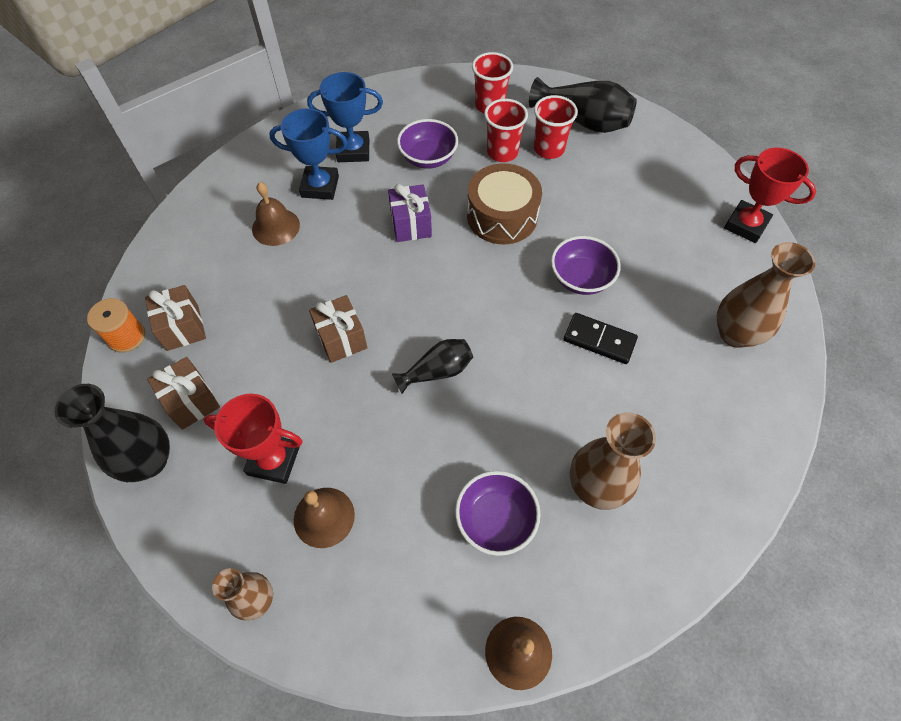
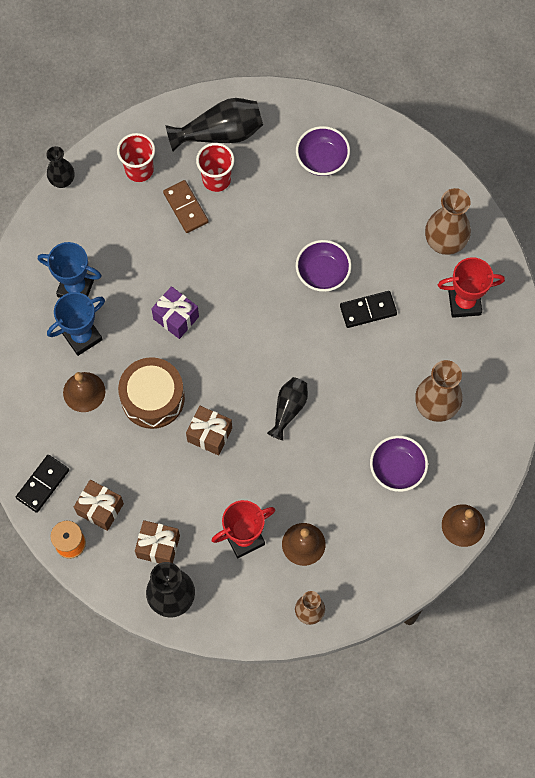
camera: 40 degrees left, 10 degrees up
blue trophy [307,72,383,162] -> blue trophy turned 60 degrees clockwise [38,242,102,298]
purple bowl [397,119,458,169] -> purple bowl moved to [296,126,350,176]
brown drum [467,163,542,244] -> brown drum moved to [118,357,185,429]
red cup [484,99,528,162] -> brown domino [163,180,209,233]
red trophy [724,148,816,243] -> red trophy moved to [438,257,505,318]
none -> black domino [16,455,69,513]
none -> black vase [46,146,74,188]

